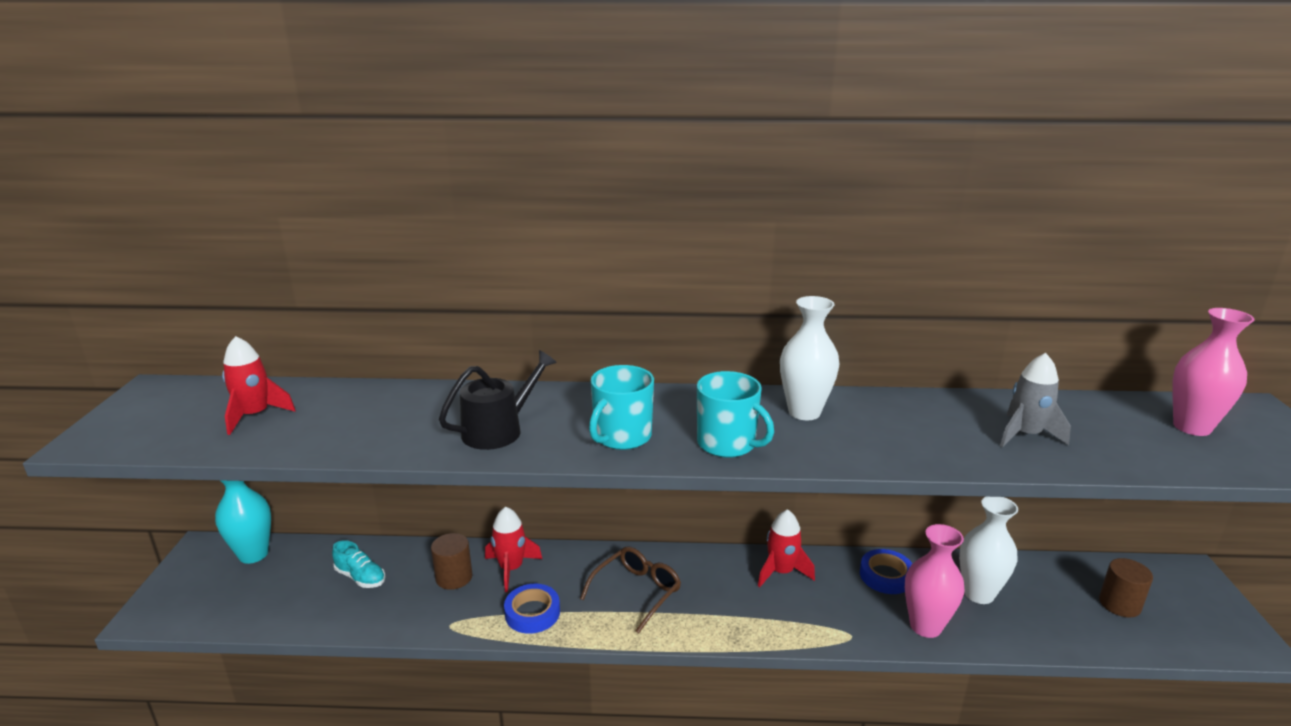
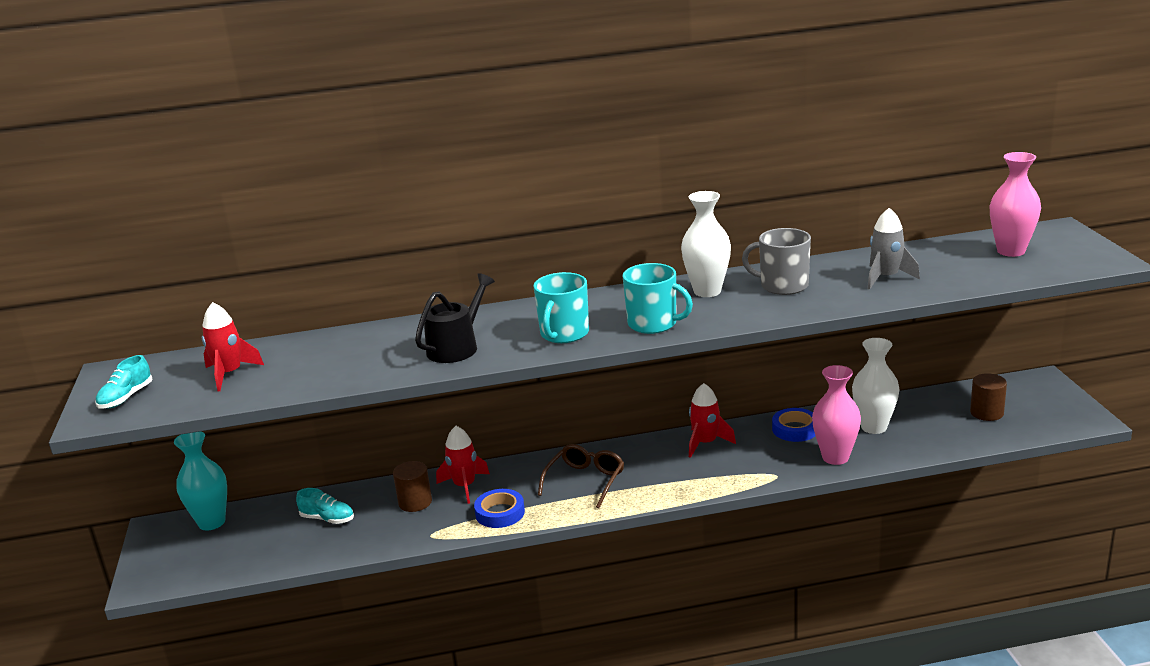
camera: 10 degrees left, 0 degrees up
none -> turquoise shoe [95,355,152,409]
none -> grey mug [742,228,811,295]

